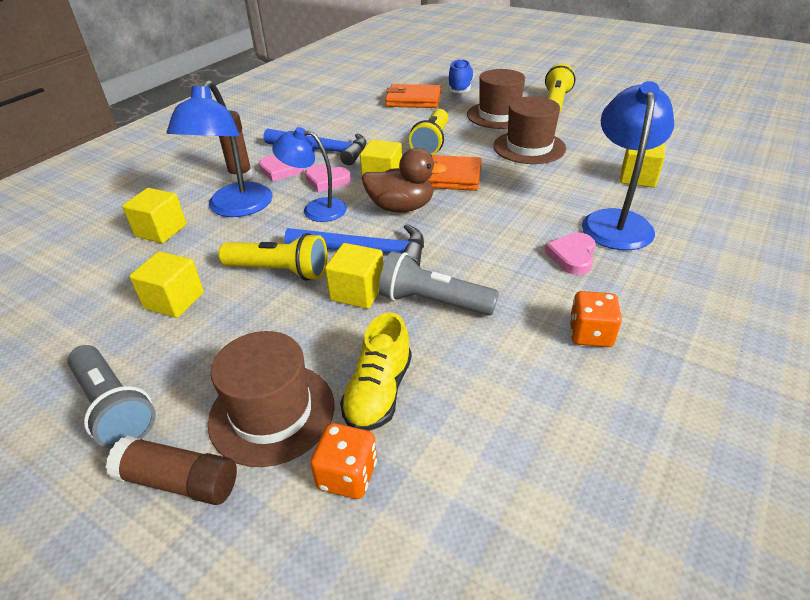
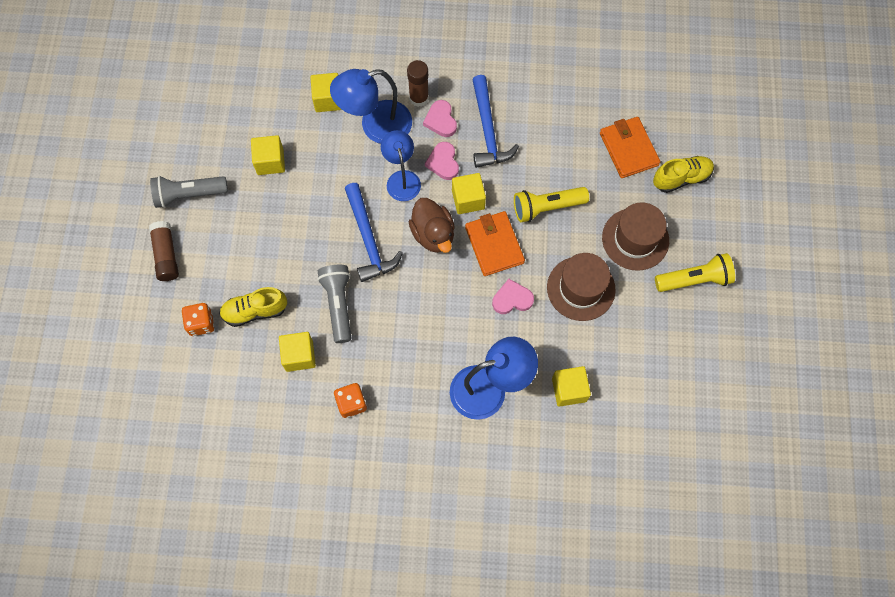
camera: 60 degrees right, 30 degrees up
grey flashlight [67,345,156,449] -> grey flashlight turned 60 degrees clockwise [150,176,228,208]
brown hat [208,331,334,467] -> none
yellow flashlight [218,233,327,281] -> none
yellow cube [325,243,383,309] -> yellow cube moved to [279,332,316,372]
blue shoe [448,59,474,93] -> yellow shoe [653,156,714,193]
pink heart [545,233,596,275] -> pink heart moved to [492,279,534,314]

